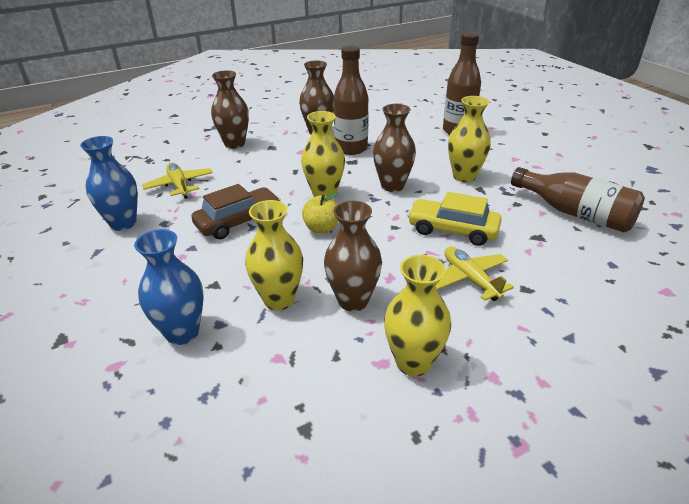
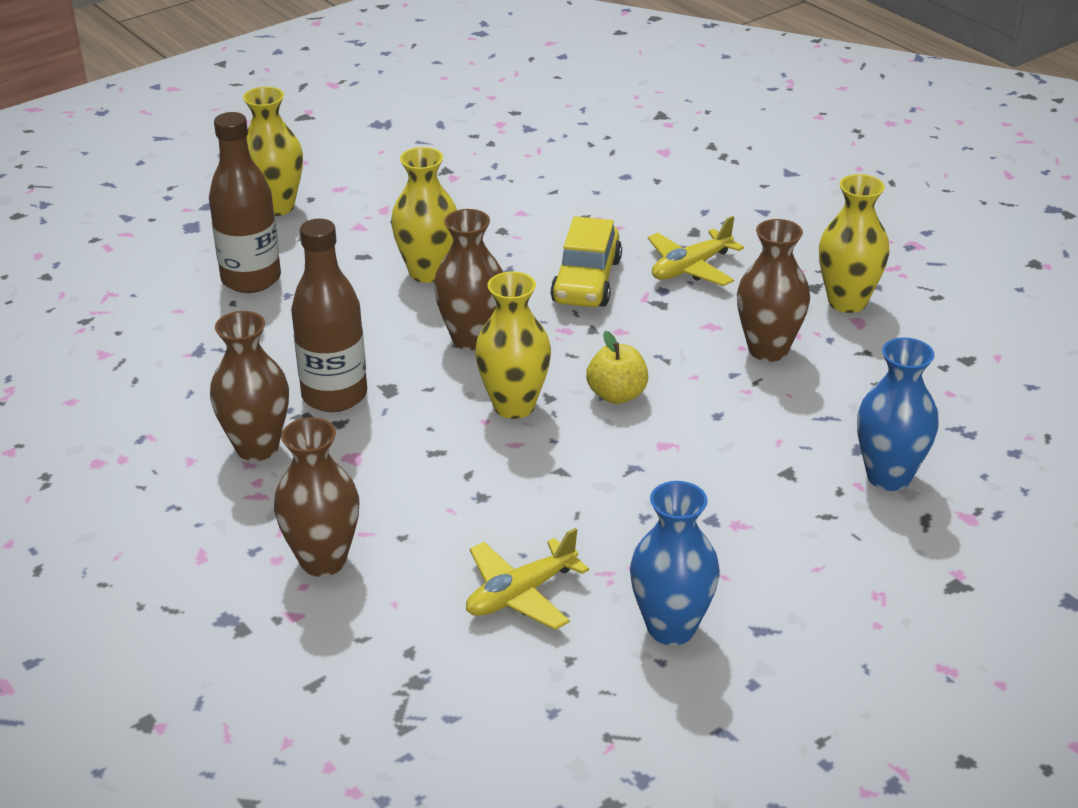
camera: 100 degrees left, 0 degrees up
brown car [191,184,281,239] -> none
yellow vase [245,200,303,310] -> yellow vase moved to [243,87,303,216]
brown bottle [511,167,645,232] -> none

